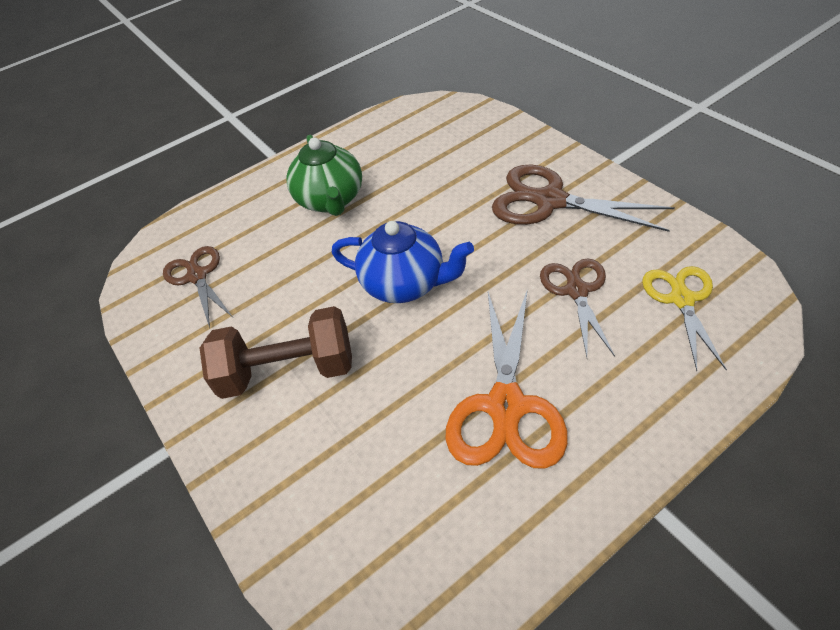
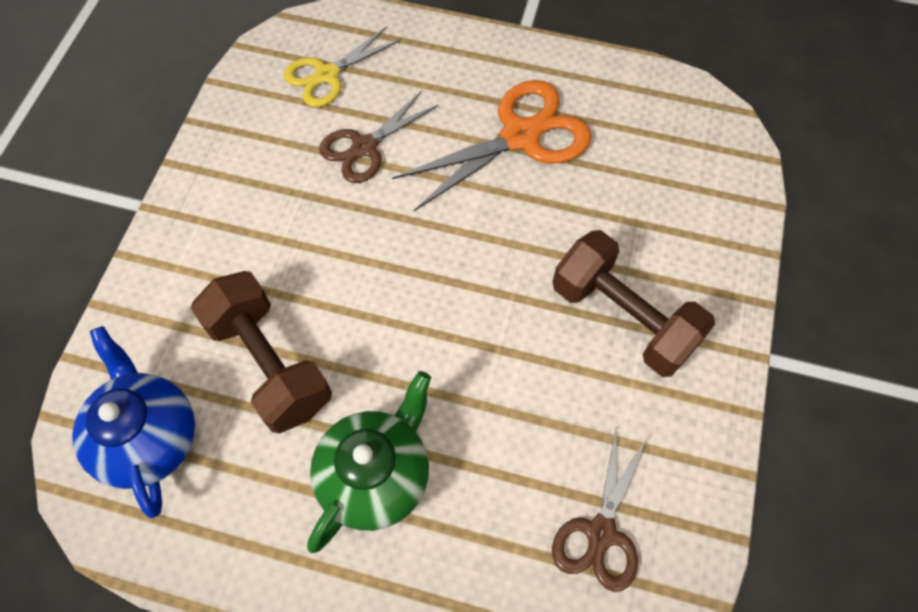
camera: 135 degrees left, 15 degrees up
blue teapot [332,221,474,303] -> blue teapot moved to [72,326,195,518]
brown scissors [492,165,675,232] -> none
none -> brown dumbbell [191,271,332,434]

